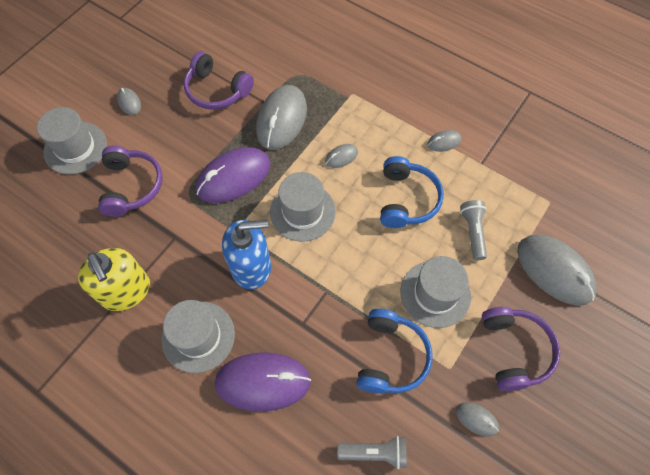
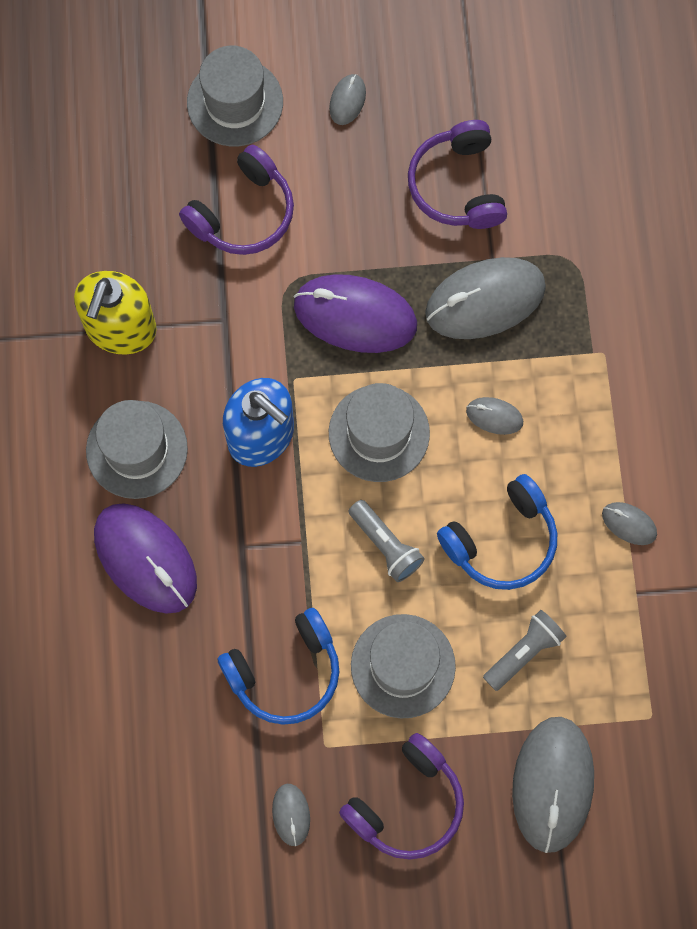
camera: 50 degrees right, 10 degrees up
grey flashlight [337,436,407,469] -> grey flashlight moved to [348,500,425,582]

